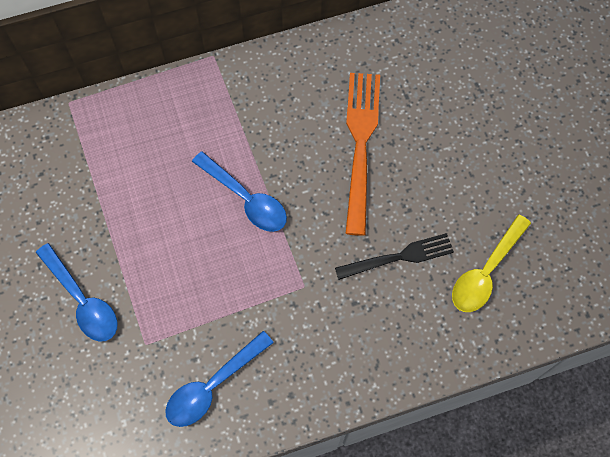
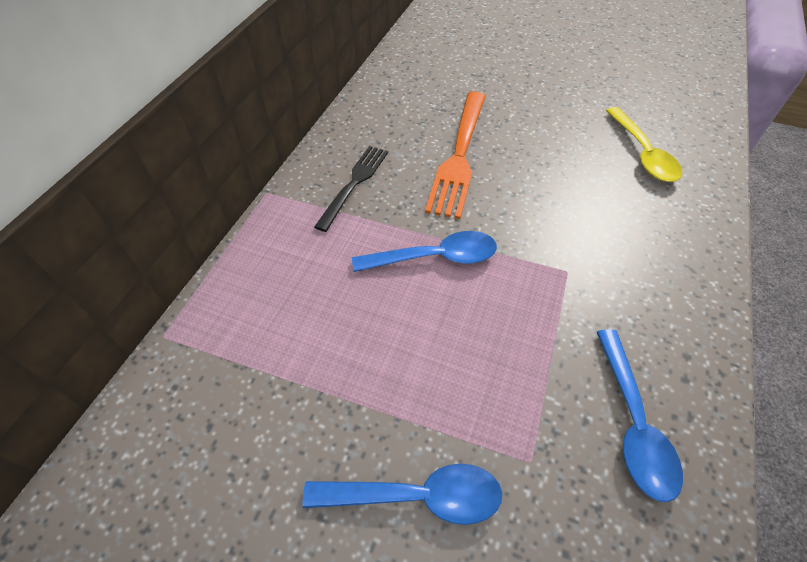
camera: 50 degrees left, 15 degrees down
black fork [335,233,454,280] -> black fork moved to [314,146,388,232]
orange fork [346,73,380,236] -> orange fork turned 120 degrees counterclockwise [425,91,486,219]

